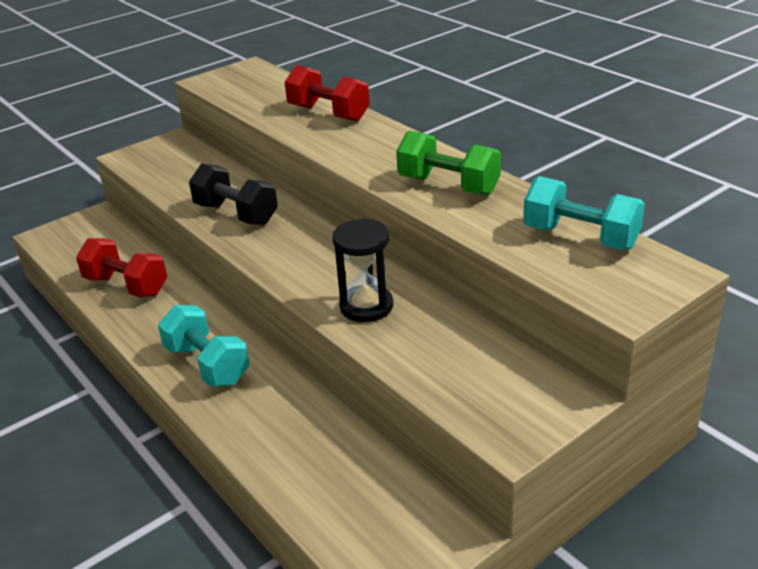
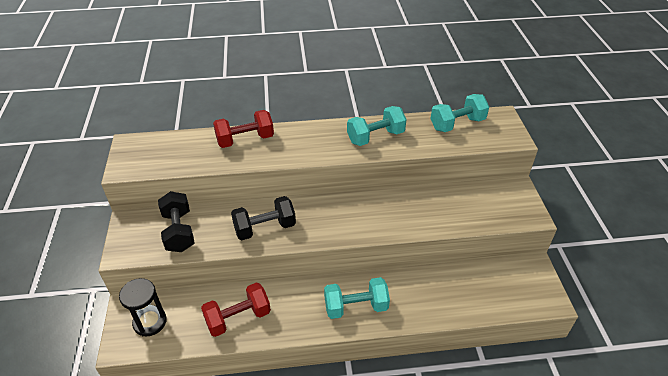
camera: 60 degrees left, 10 degrees up
black hourglass [332,218,393,322] -> black hourglass moved to [119,278,167,336]
green dumbbell [396,130,501,196] -> turquoise dumbbell [347,106,407,146]
none -> black dumbbell [158,191,195,252]

